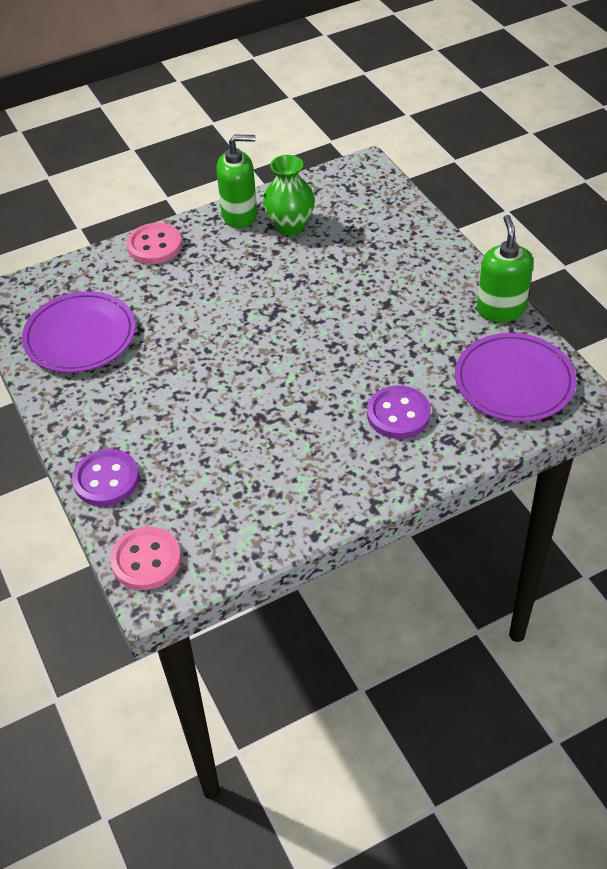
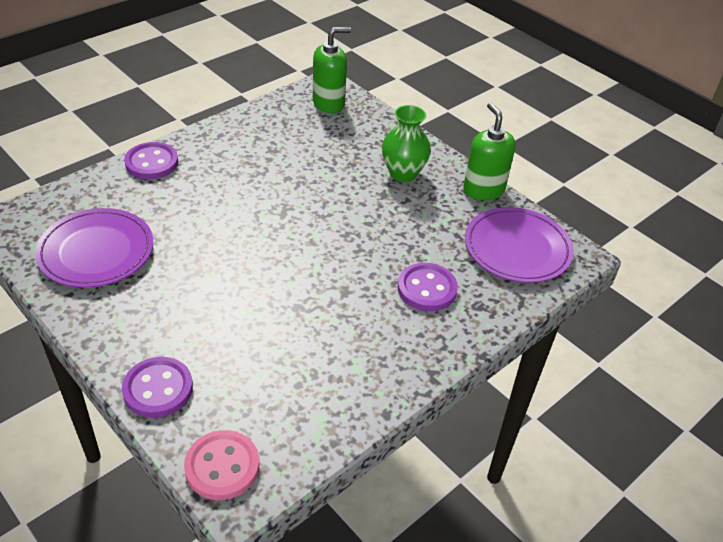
camera: 20 degrees left, 5 degrees down
pink button [127,223,182,264] -> purple button [124,142,178,179]
green soap dispenser [216,134,257,228] -> green soap dispenser moved to [313,27,351,113]
green vase [263,155,315,236] -> green vase moved to [382,105,431,182]

